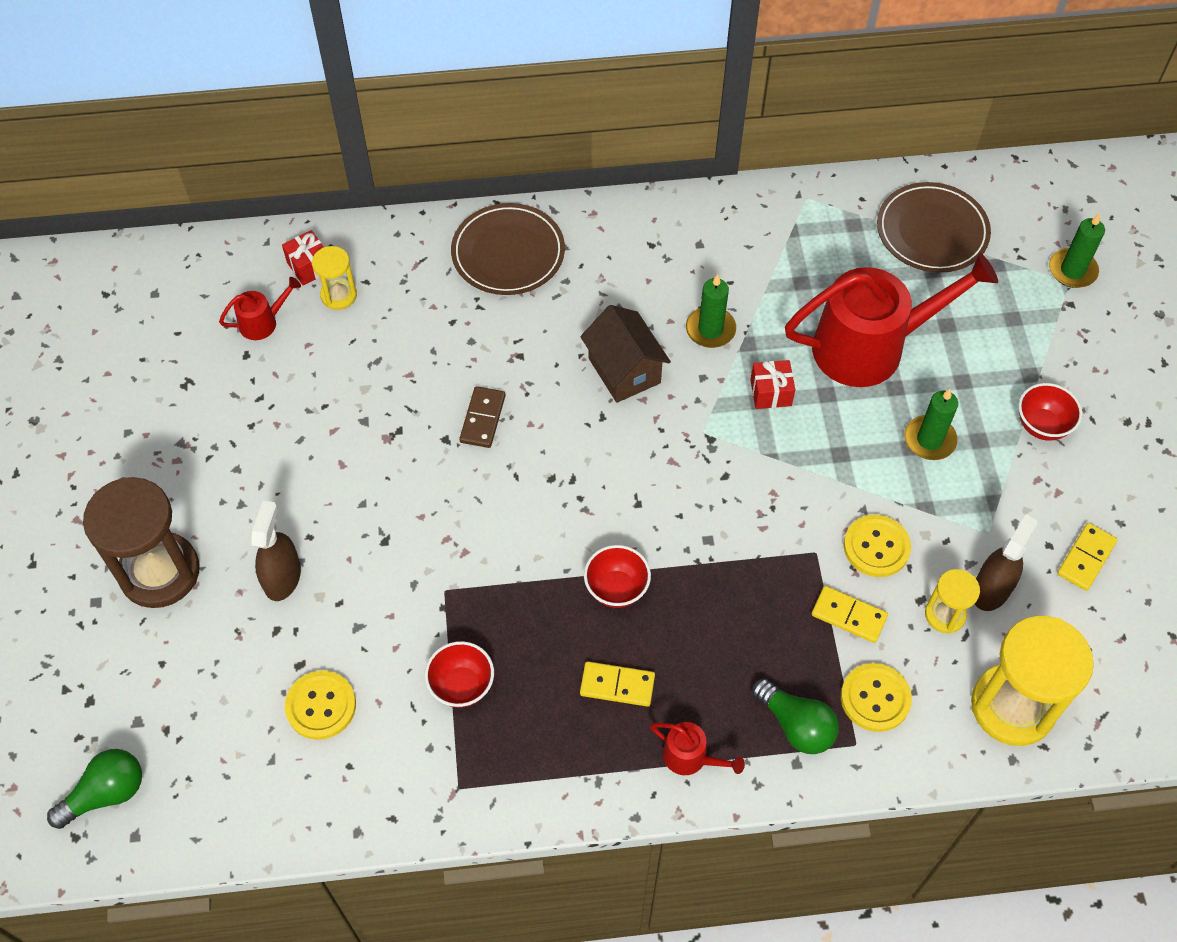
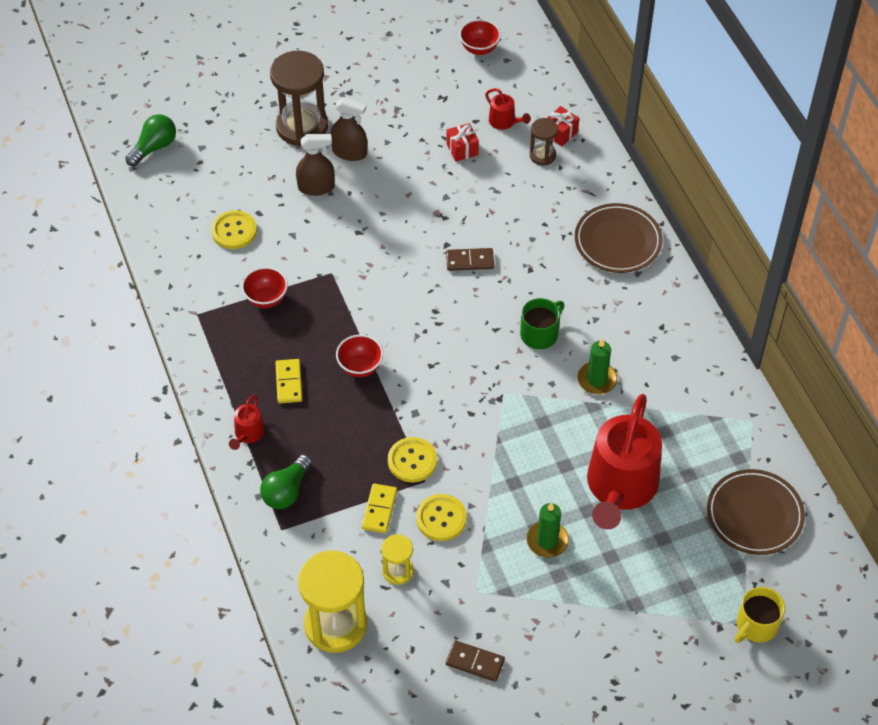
camera: 75 degrees right, 5 degrees down
green light bulb [47,749,142,829] -> green light bulb turned 90 degrees counterclockwise [126,114,176,166]
yellow hourglass [312,246,357,310] -> brown hourglass [530,118,558,166]
brown house [580,305,671,403] -> green mug [520,298,564,349]
red gift [750,360,795,409] -> red gift moved to [446,123,479,162]
red watering can [785,253,998,387] -> red watering can turned 45 degrees clockwise [587,394,662,530]
yellow button [841,663,912,732] -> yellow button moved to [388,437,437,482]
brown spray bottle [975,515,1037,611] -> brown spray bottle moved to [331,98,367,161]
red bowl [1018,383,1082,441] -> red bowl moved to [459,19,501,55]
green candle [1049,213,1105,288] -> yellow mug [735,587,785,643]
yellow domino [1057,523,1118,591] -> brown domino [446,640,505,682]

